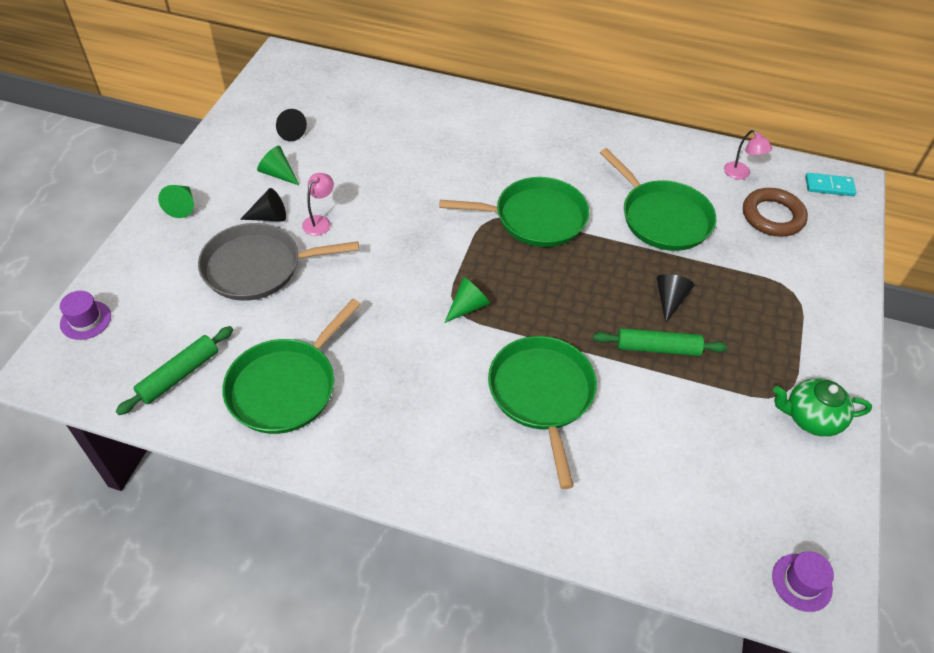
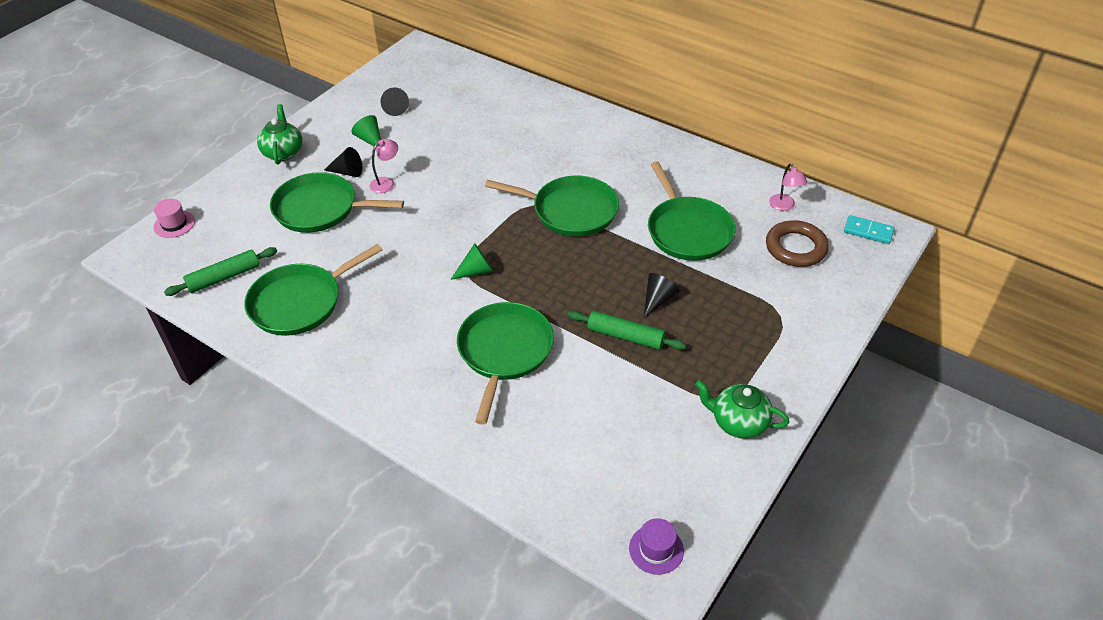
camera: 20 degrees right, 5 degrees down
purple hat [60,291,111,340] -> pink hat [154,199,195,238]
green cone [158,185,194,218] -> green teapot [257,104,302,165]
grey pan [198,223,359,301] -> green pan [270,172,404,233]

